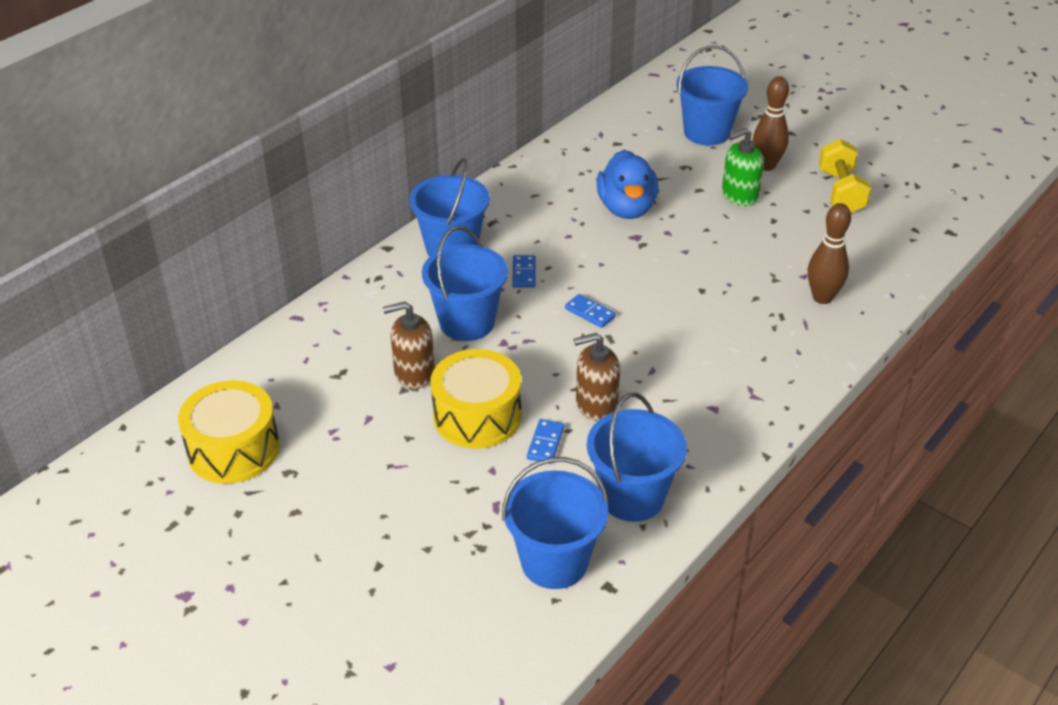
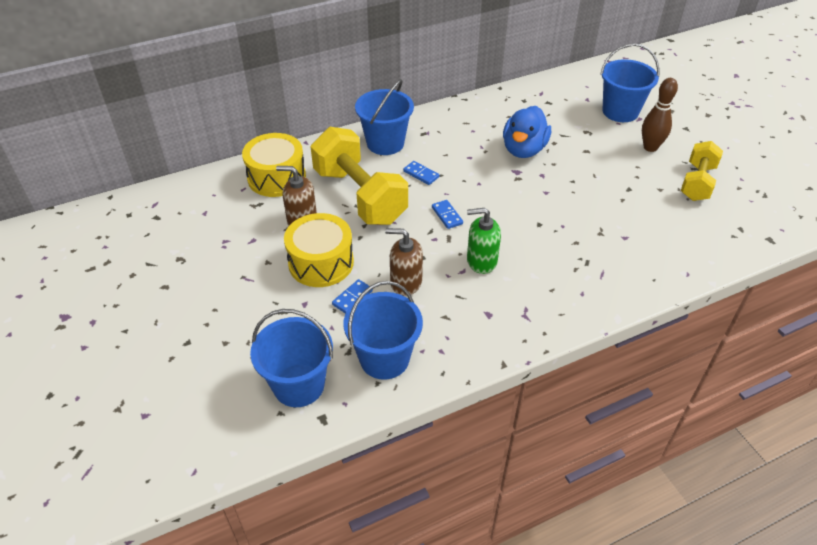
camera: 25 degrees right, 5 degrees up
yellow drum [178,381,280,484] -> yellow drum moved to [242,133,306,197]
blue bucket [422,226,508,341] -> yellow dumbbell [310,127,408,225]
blue domino [512,255,536,288] -> blue domino turned 75 degrees counterclockwise [403,161,439,185]
green soap dispenser [722,128,764,206] -> green soap dispenser moved to [467,208,501,274]
brown bowling pin [808,203,851,304] -> none

